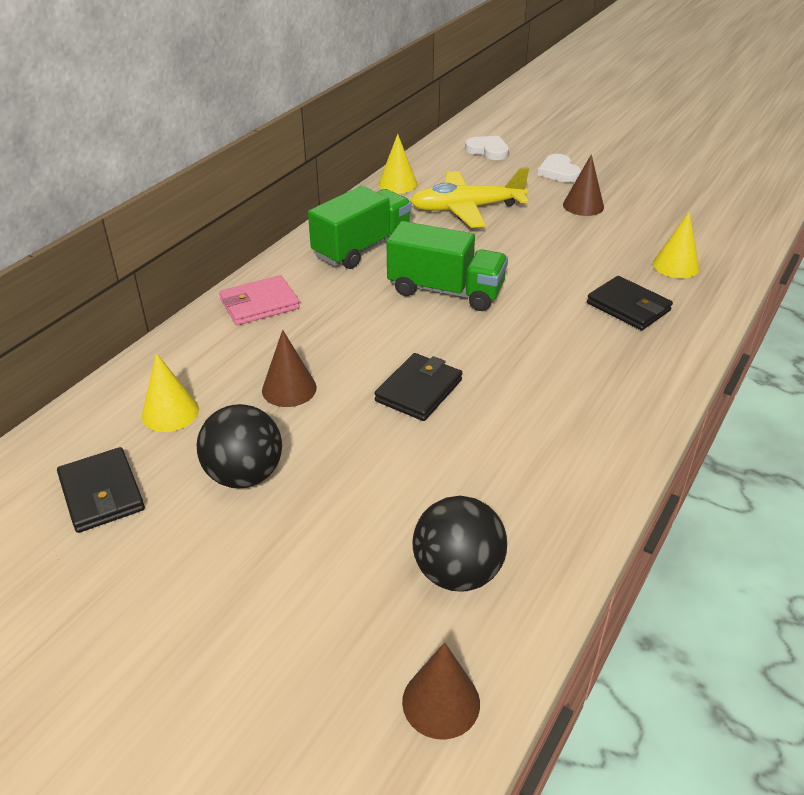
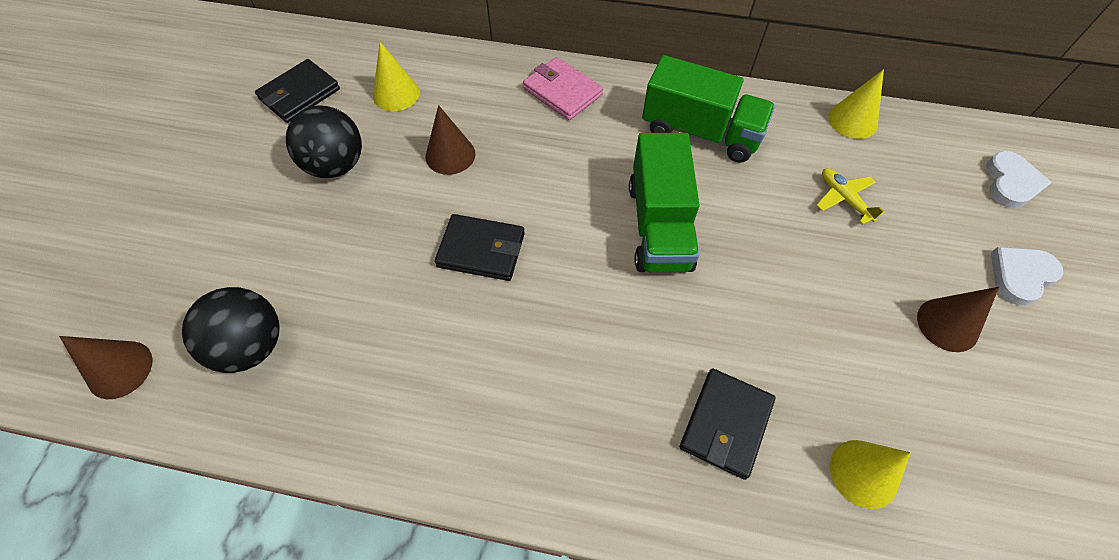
camera: 70 degrees right, 20 degrees up
yellow plane [410,167,529,228] -> yellow plane [816,168,885,225], size x0.49

